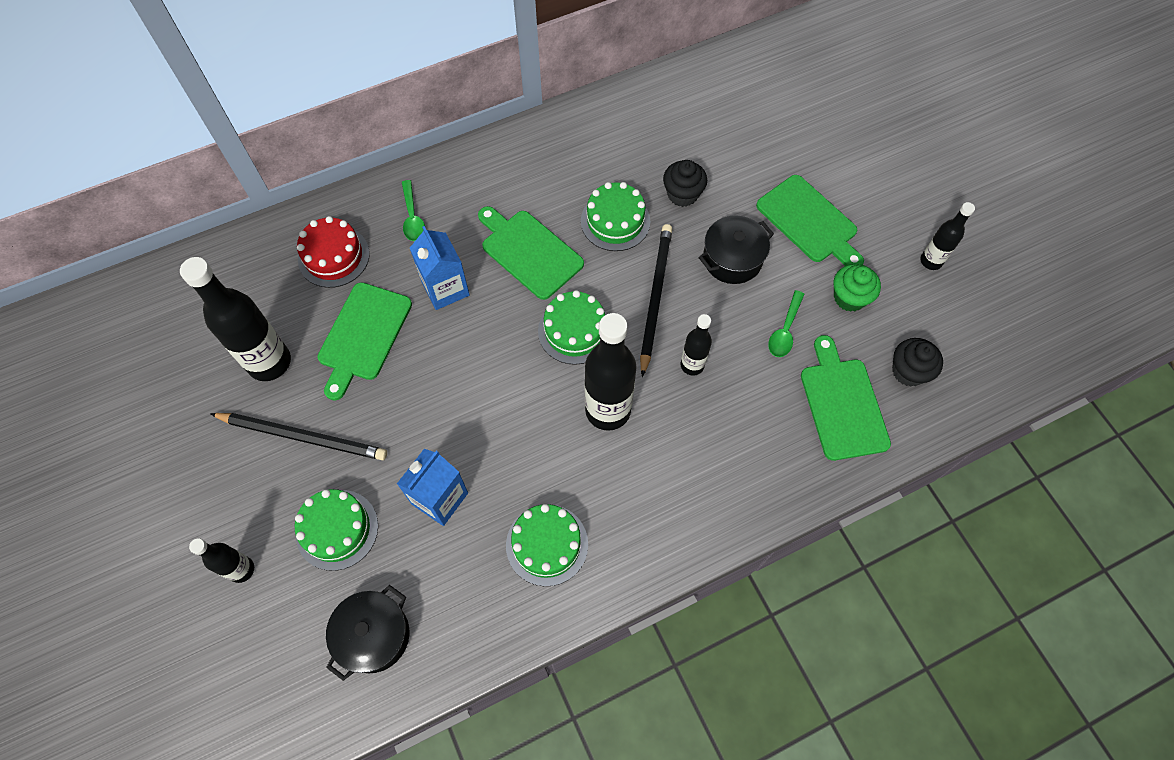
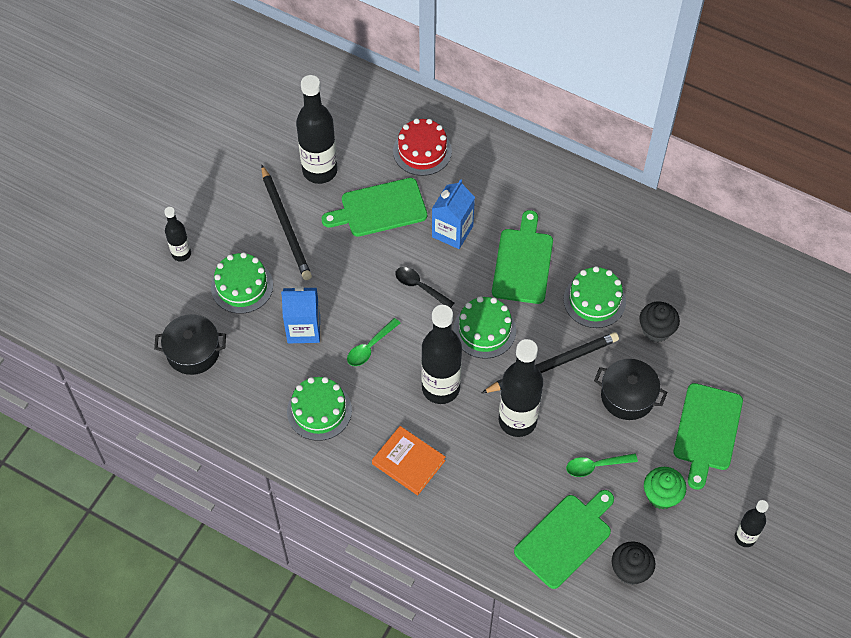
camera: 55 degrees right, 5 degrees down
green spoon [402,180,425,241] -> green spoon moved to [347,318,400,366]
black bottle [681,314,712,376] -> black bottle [499,339,543,437], size x1.86
none -> orange book [372,426,446,495]
none -> black spoon [395,267,454,308]

